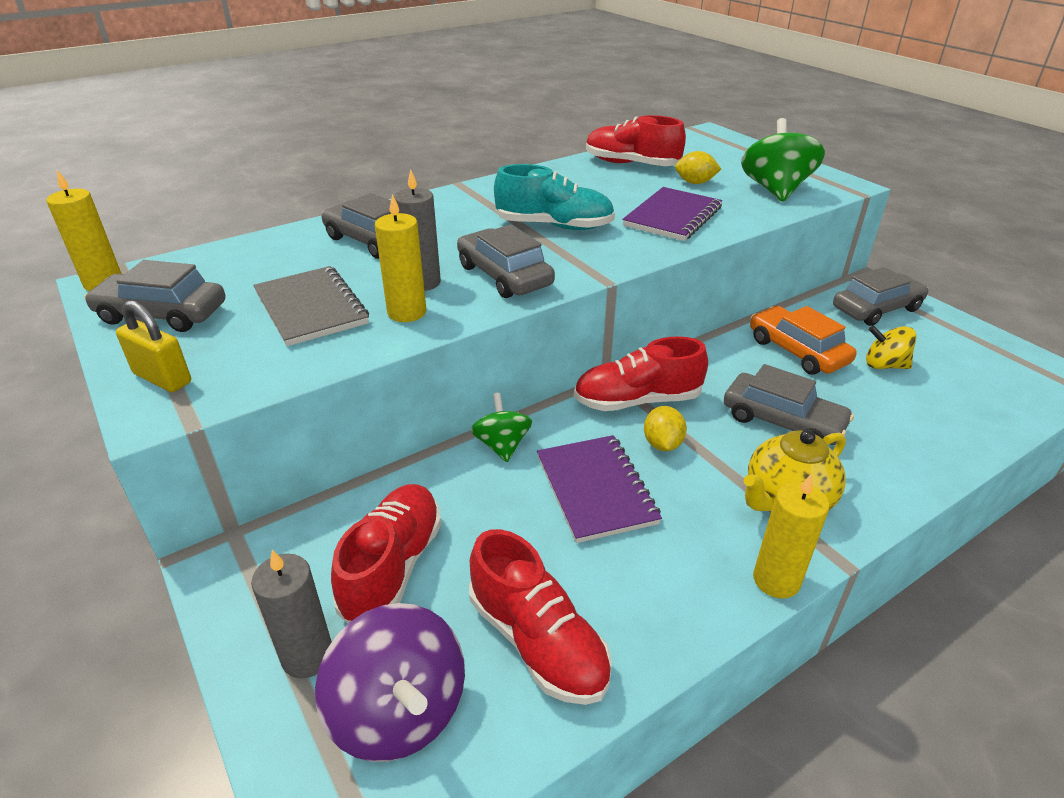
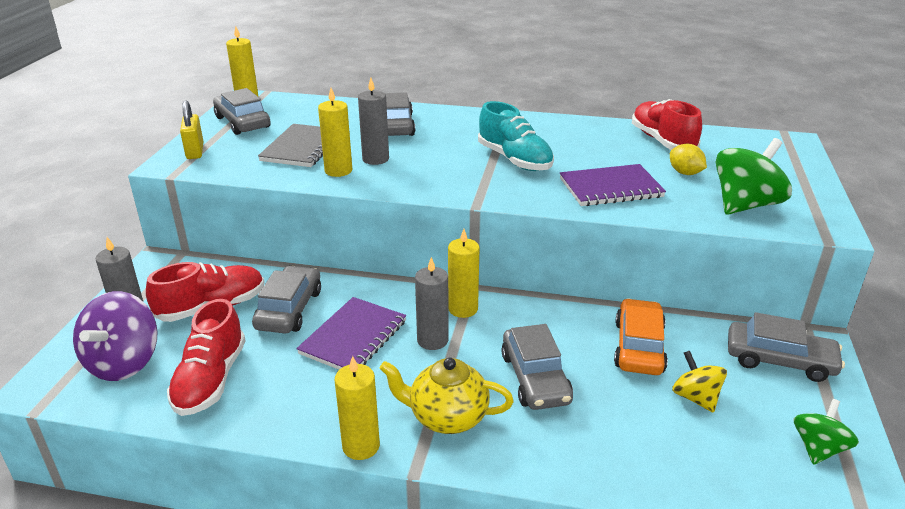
camera: 45 degrees right, 5 degrees down
grey car [457,224,555,298] -> grey car moved to [252,266,321,333]
green spinning top [471,393,532,462] -> green spinning top moved to [793,399,859,465]
red shoe [574,336,708,411] -> yellow candle [448,229,480,318]
yellow lemon [644,406,687,451] -> grey candle [415,257,449,350]

